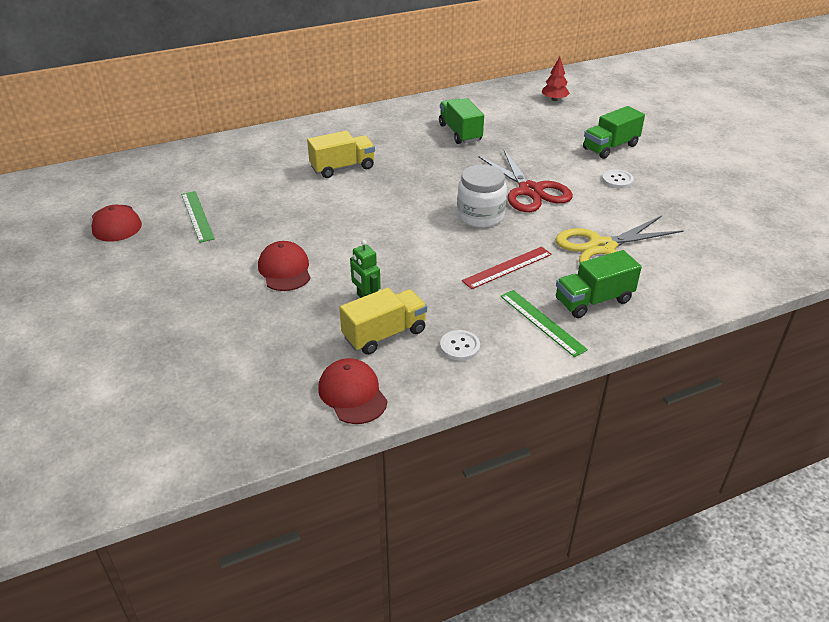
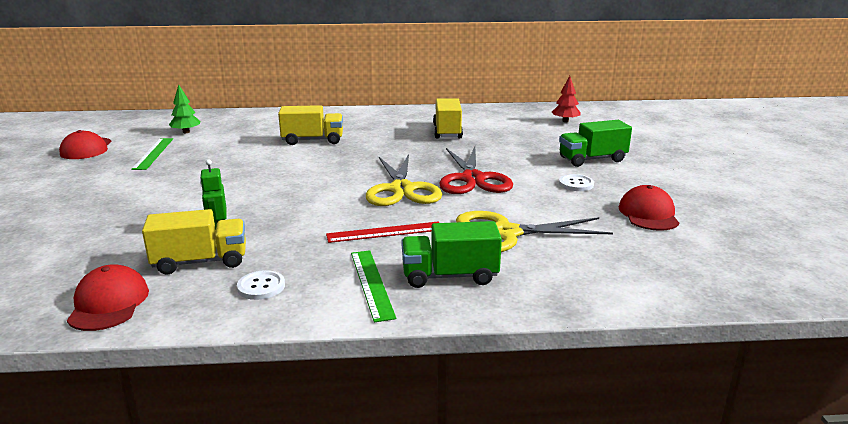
camera: 20 degrees right, 15 degrees down
red cap [258,241,311,291] -> red cap moved to [619,185,679,231]
green truck [439,98,484,144] -> yellow truck [433,98,463,139]
white jar [457,164,507,228] -> yellow scissors [366,154,442,206]
none -> green tree [169,85,200,133]

